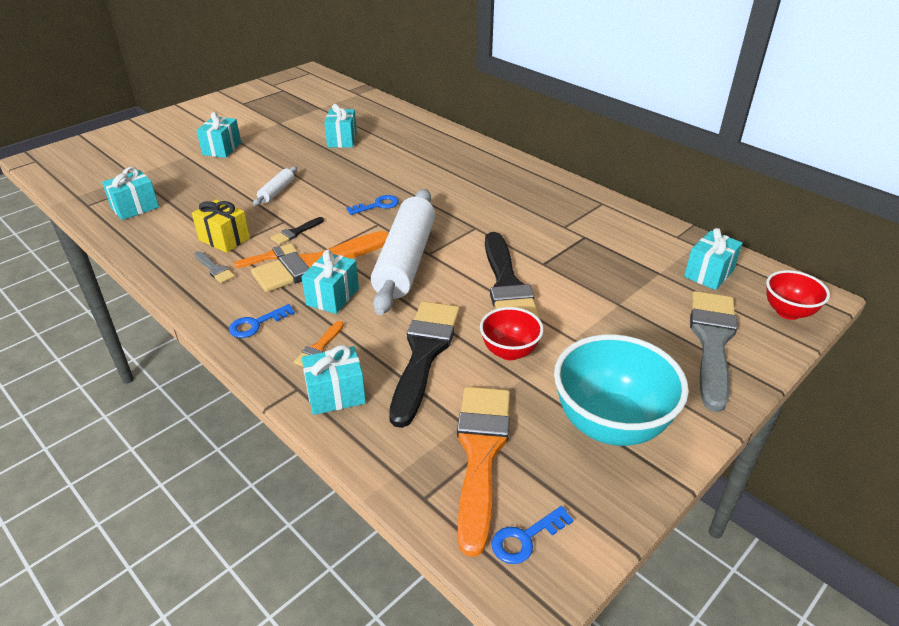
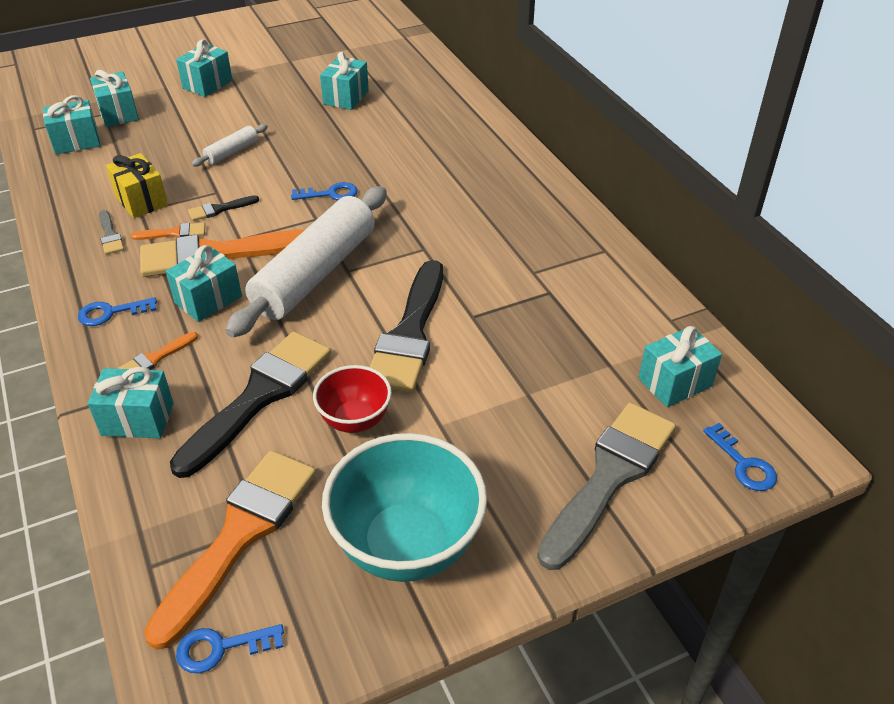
camera: 20 degrees right, 5 degrees up
red bowl [766,270,830,320] -> blue key [703,423,777,491]
none -> turquoise gift [90,70,139,127]

